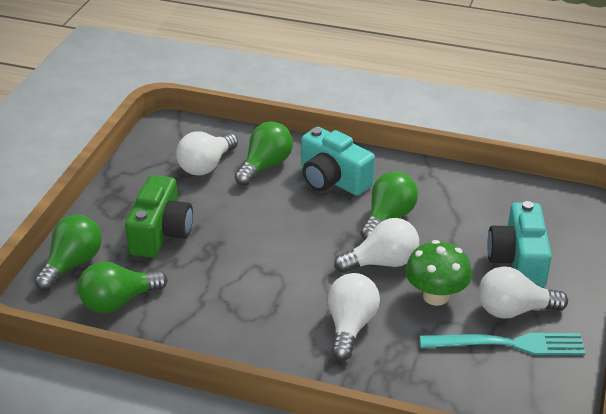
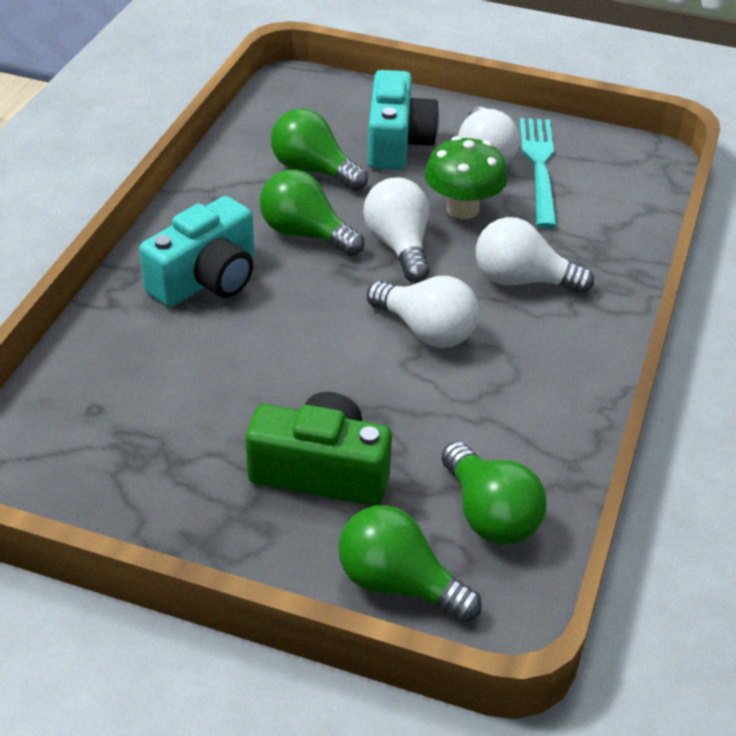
camera: 90 degrees left, 5 degrees up
white light bulb [176,132,238,176] -> white light bulb moved to [367,276,479,348]
green light bulb [235,121,293,186] -> green light bulb moved to [271,109,368,191]
turquoise camera [487,201,552,288] -> turquoise camera turned 90 degrees counterclockwise [367,70,439,170]

